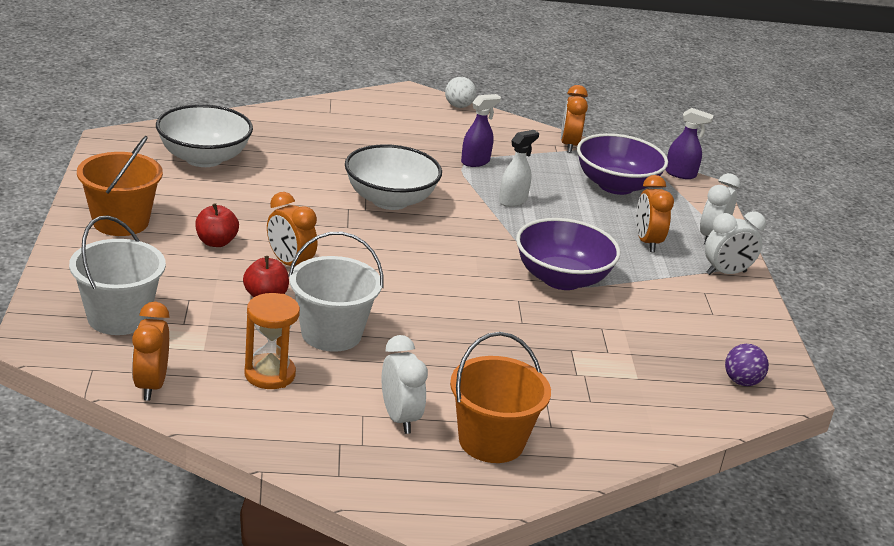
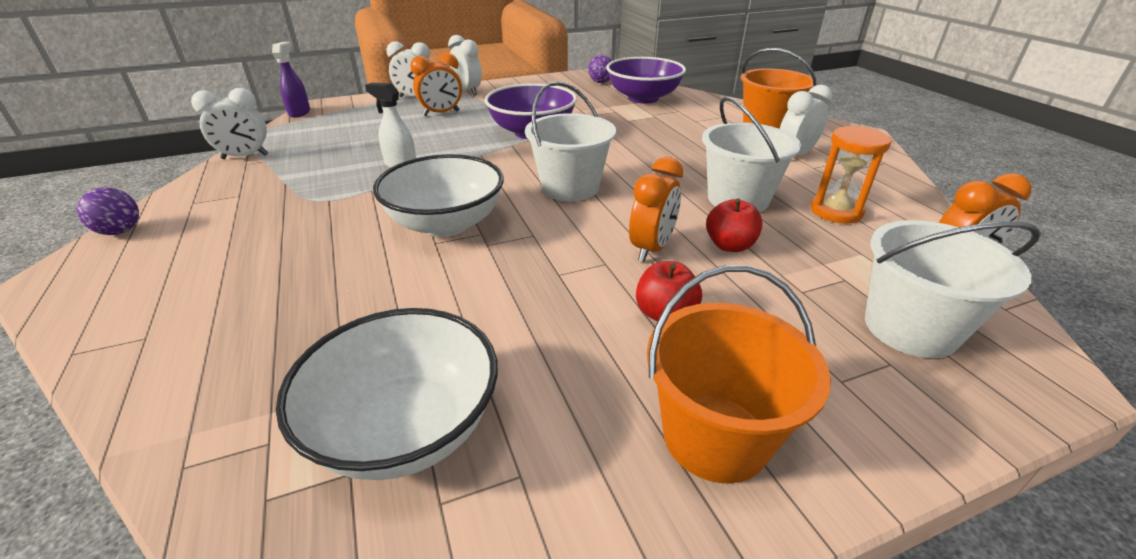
camera: 105 degrees left, 5 degrees up
white ball [445,77,476,108] -> purple ball [77,188,139,235]
purple spray bottle [461,94,501,167] -> none
orange clock [561,85,588,153] -> white clock [191,88,269,159]
purple bowl [577,133,668,195] -> purple bowl moved to [606,57,686,104]
none -> white bucket [525,81,616,201]

